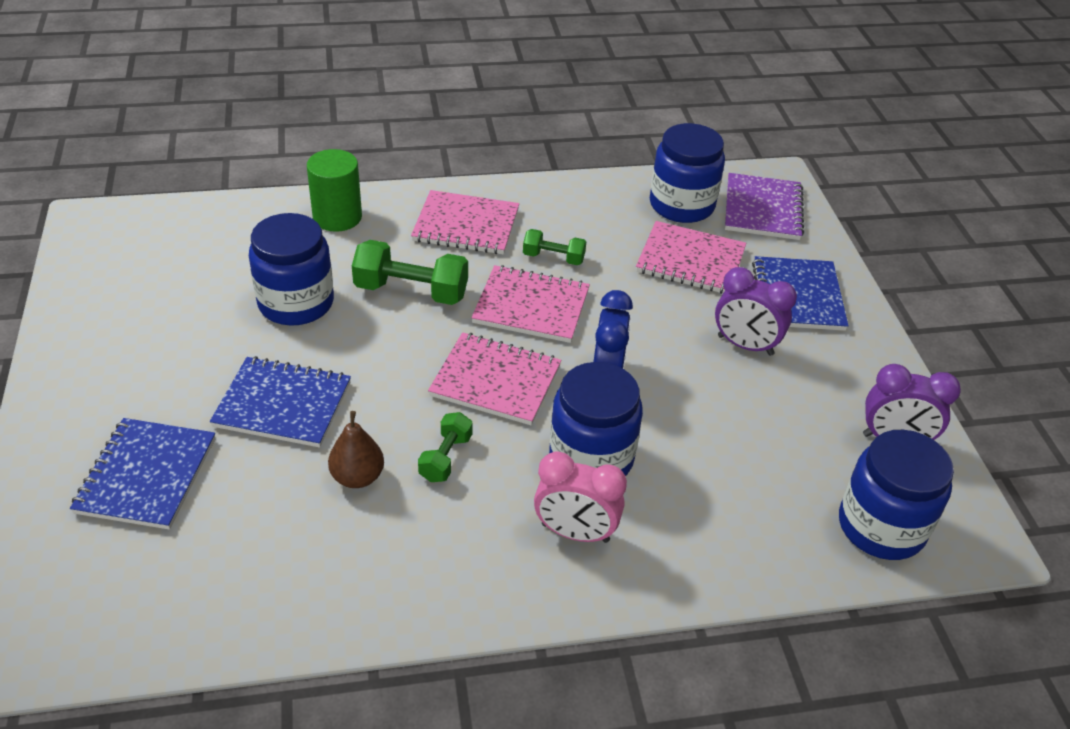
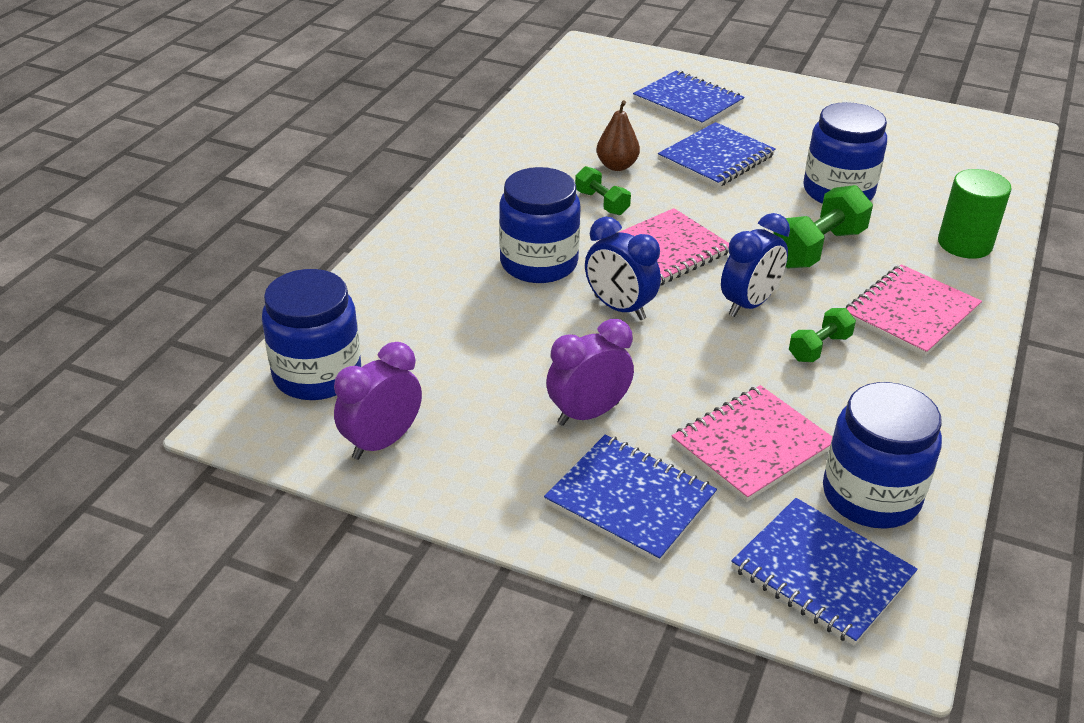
camera: 125 degrees right, 5 degrees down
pink notebook [471,265,590,343] -> blue clock [721,213,790,317]
pink clock [534,452,627,543] -> none
purple notebook [725,173,804,240] -> blue notebook [731,498,918,646]

